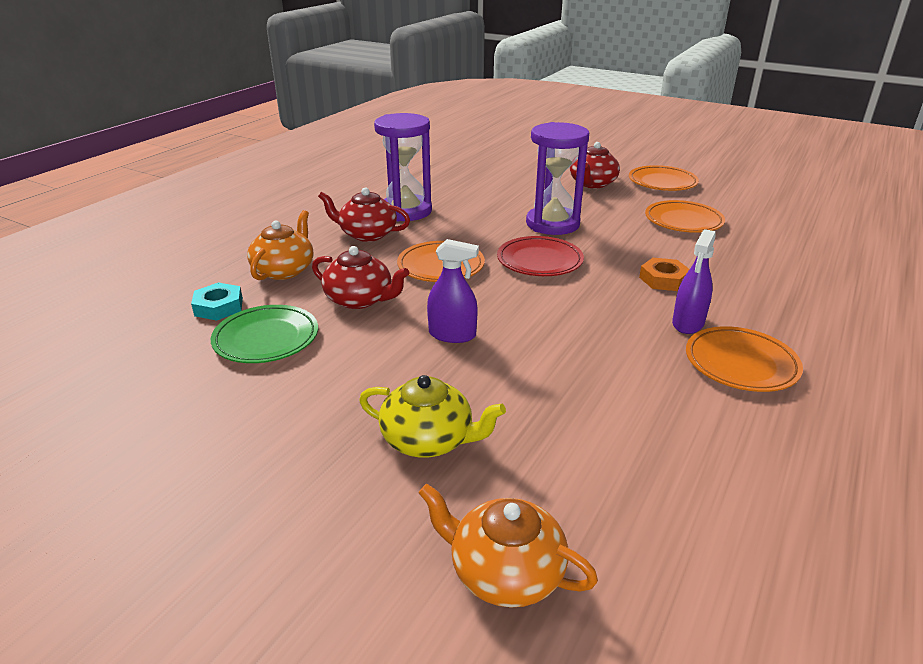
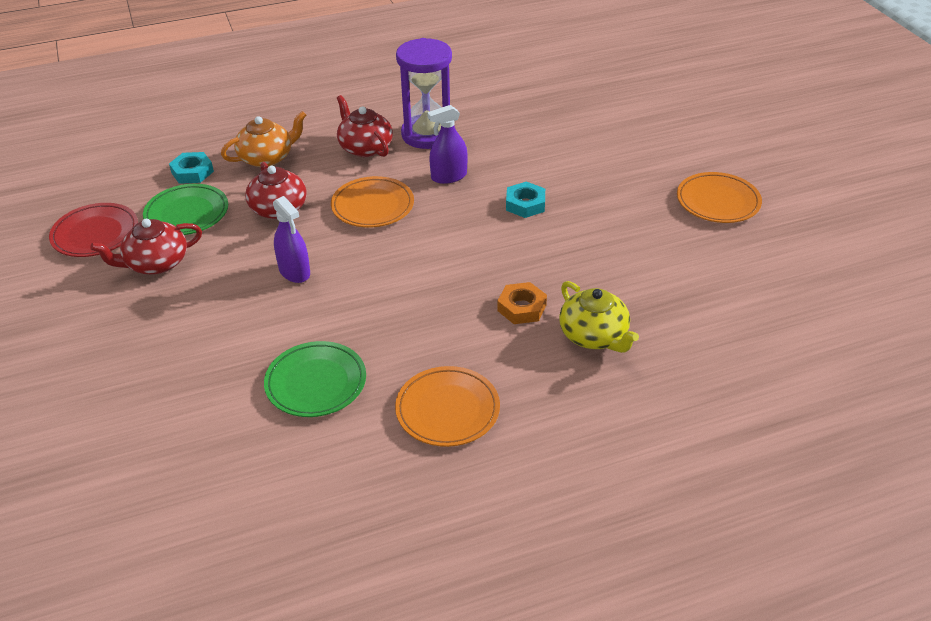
camera: 40 degrees right, 10 degrees up
yellow teapot [359,375,506,458] -> yellow teapot moved to [559,281,639,353]
orange teapot [419,483,598,608] -> none
red plate [497,236,584,276] -> red plate moved to [49,203,138,257]
purple hourglass [526,122,589,235] -> turquoise nut [506,181,545,218]
red teapot [570,142,620,189] -> red teapot moved to [90,219,202,275]
orange plate [645,200,725,233] -> none
purple spray bottle [672,229,716,334] -> purple spray bottle moved to [427,105,468,184]
none -> green plate [264,341,366,417]

